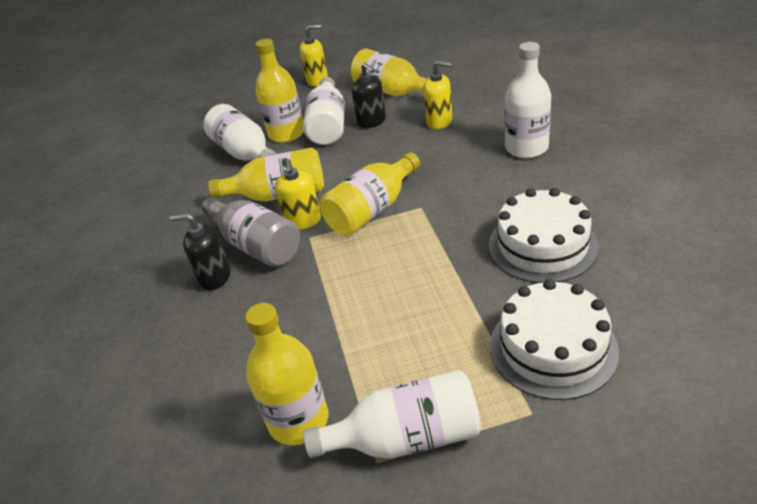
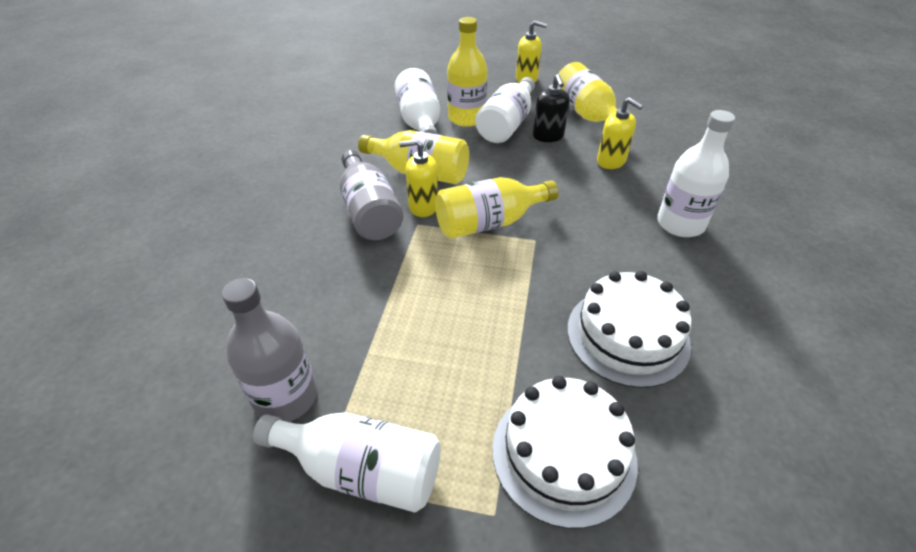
camera: 20 degrees right, 5 degrees up
black soap dispenser [170,213,231,290] -> none
yellow bottle [245,303,328,445] -> grey bottle [222,278,317,422]
yellow soap dispenser [275,159,321,230] -> yellow soap dispenser turned 75 degrees clockwise [399,139,438,217]

